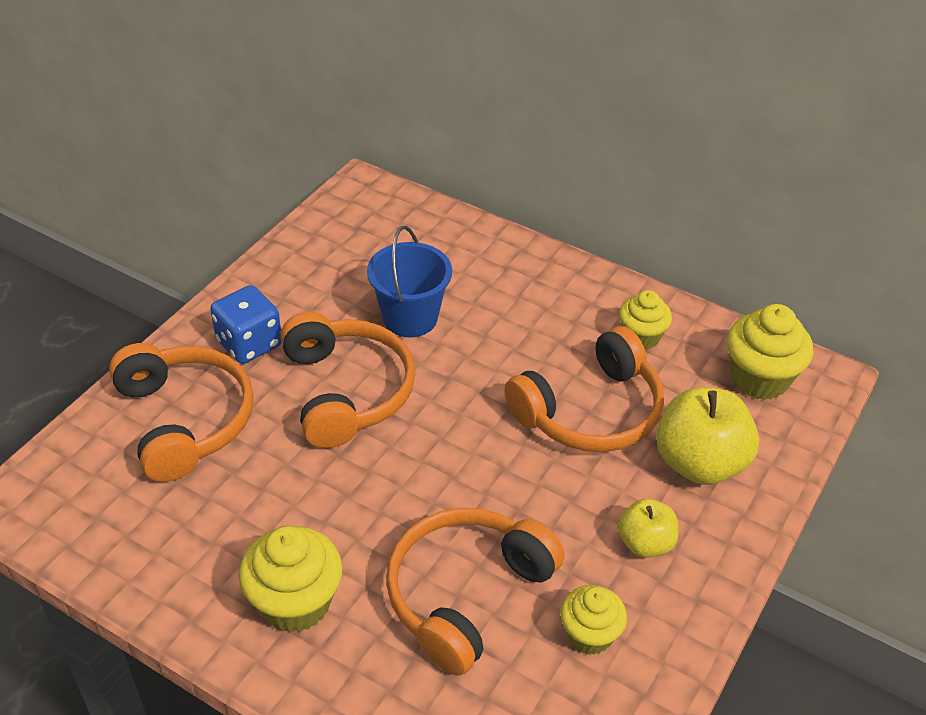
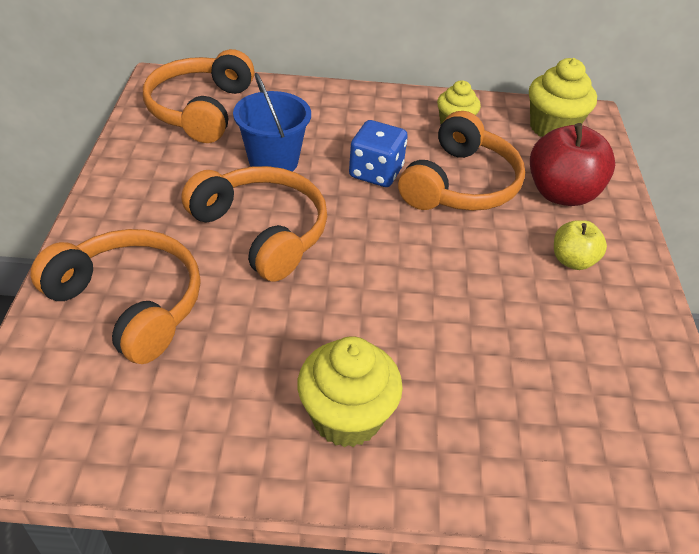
camera: 30 degrees left, 0 degrees up
blue dice [210,285,282,364] -> blue dice moved to [349,120,408,187]
orange headphones [386,508,565,676] -> orange headphones moved to [143,49,255,143]
yellow cupcake [560,585,627,655] -> none
yellow apple [656,387,759,485] -> red apple [530,123,615,206]

